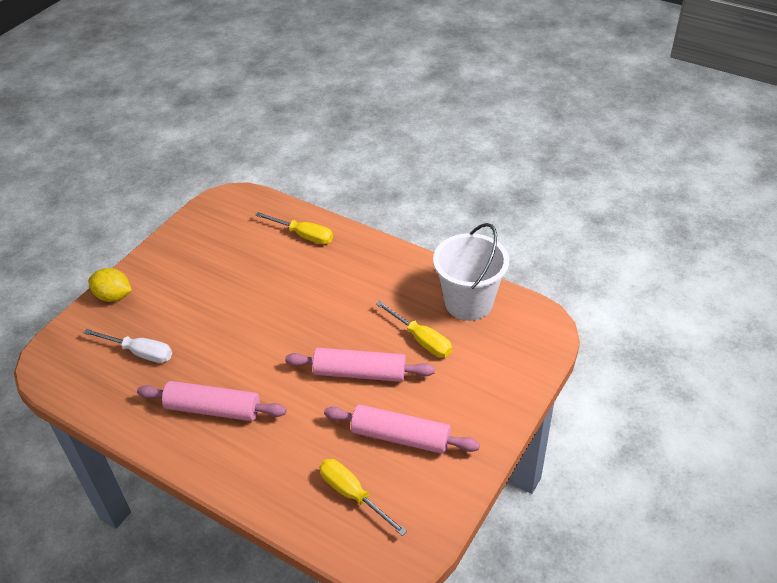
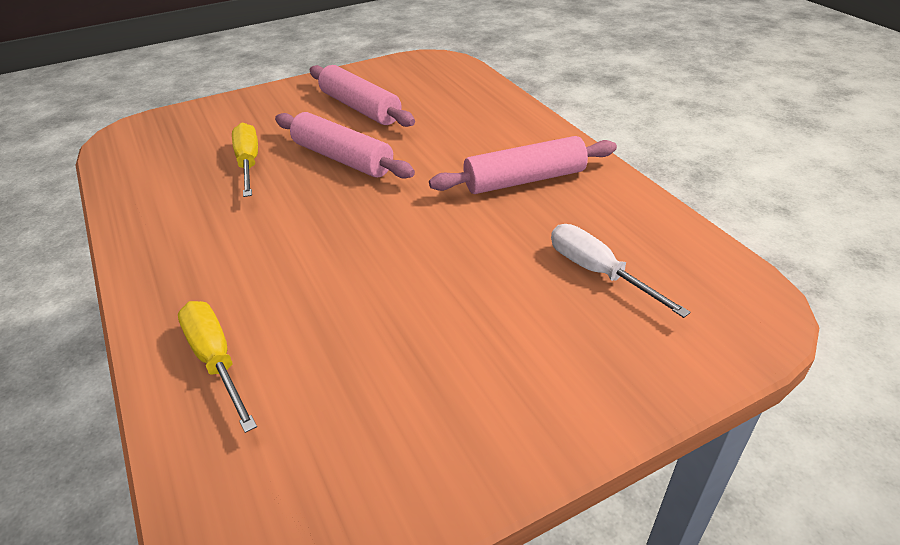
camera: 150 degrees left, 5 degrees down
yellow lemon [88,268,132,302] -> none
pink rolling pin [137,381,287,421] -> pink rolling pin turned 60 degrees counterclockwise [429,136,617,194]
yellow screwdriver [319,459,407,536] -> none
white bucket [433,223,509,321] -> none

